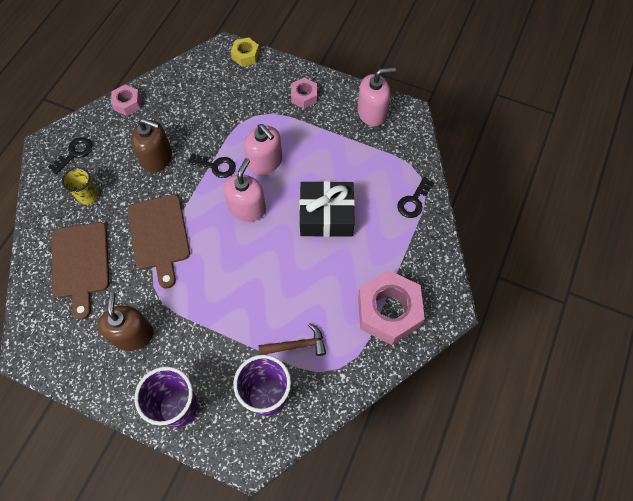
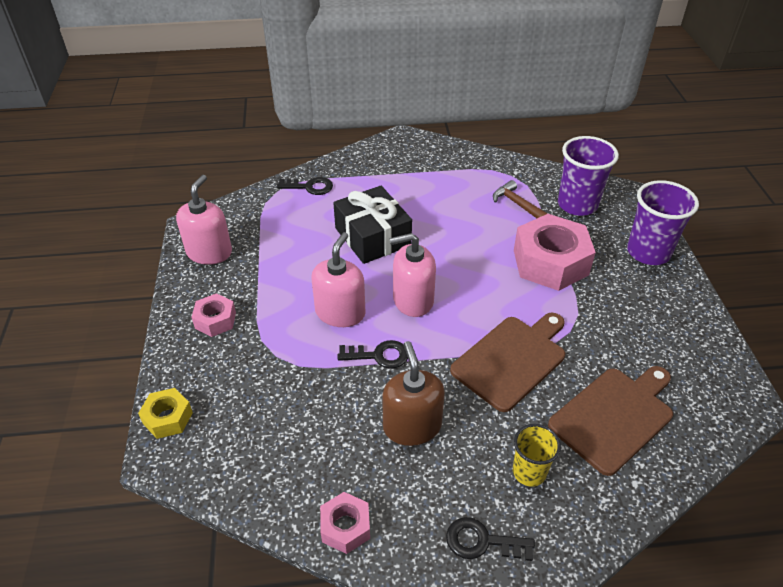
camera: 120 degrees left, 20 degrees down
brown soap dispenser [98,292,154,351] -> none
black key [188,153,236,178] -> black key turned 105 degrees clockwise [338,340,408,369]
pink soap dispenser [357,67,396,126] -> pink soap dispenser turned 60 degrees clockwise [176,175,232,265]
pink nut [358,270,425,345] -> pink nut moved to [514,214,596,291]

